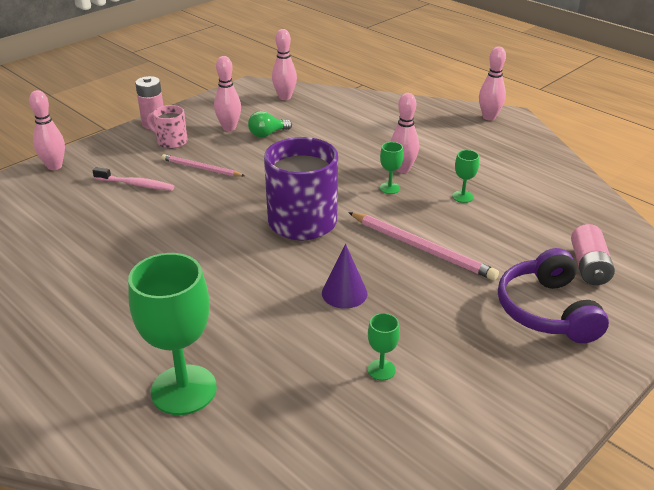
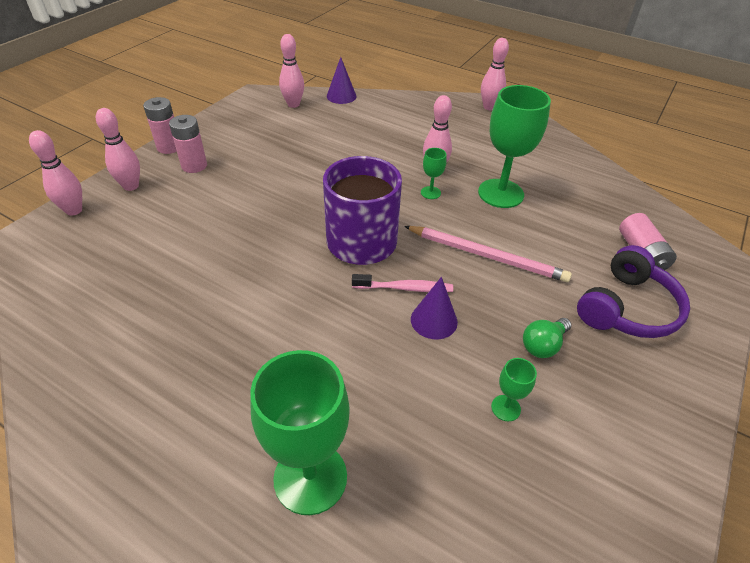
camera: 15 degrees left, 10 degrees up
pink toothbrush [92,167,174,191] -> pink toothbrush moved to [352,274,453,292]
pink mug [147,105,188,149] -> pink battery [169,115,207,173]
pink pencil [162,154,245,177] -> none
pink bowling pin [214,56,241,131] -> pink bowling pin moved to [96,108,140,191]
green light bulb [248,111,292,138] -> green light bulb moved to [523,318,572,358]
green goblet [452,150,479,203] -> green goblet [478,85,551,208], size x2.25
purple headphones [498,248,609,343] -> purple headphones turned 120 degrees counterclockwise [577,245,690,338]
none -> purple cone [327,57,356,104]

